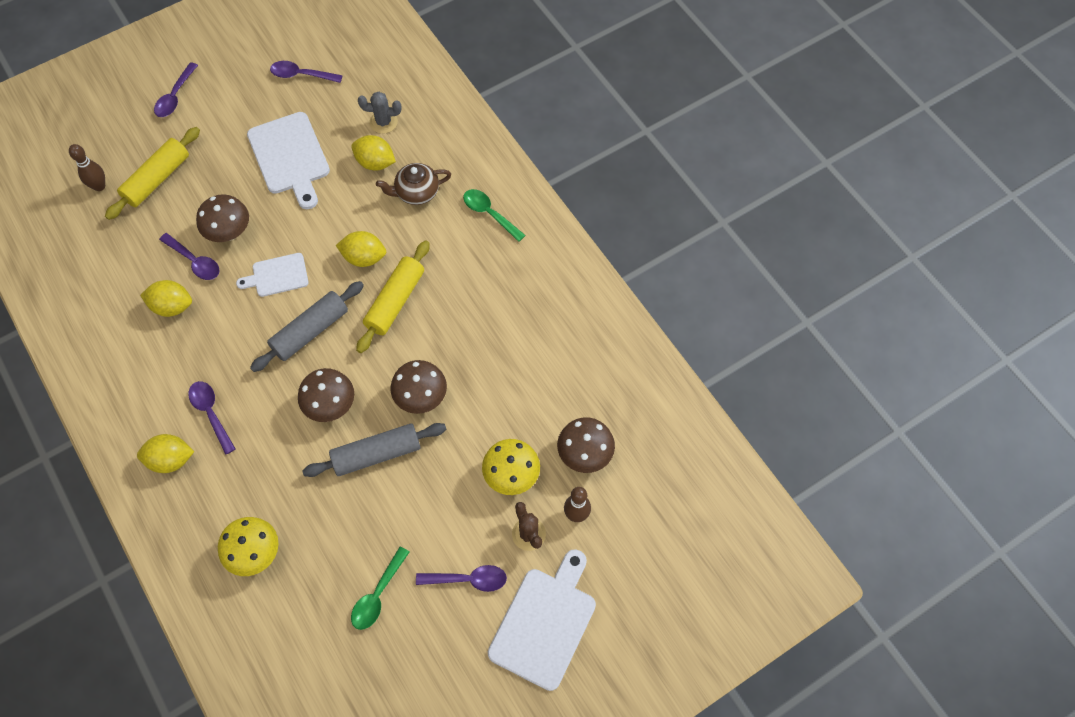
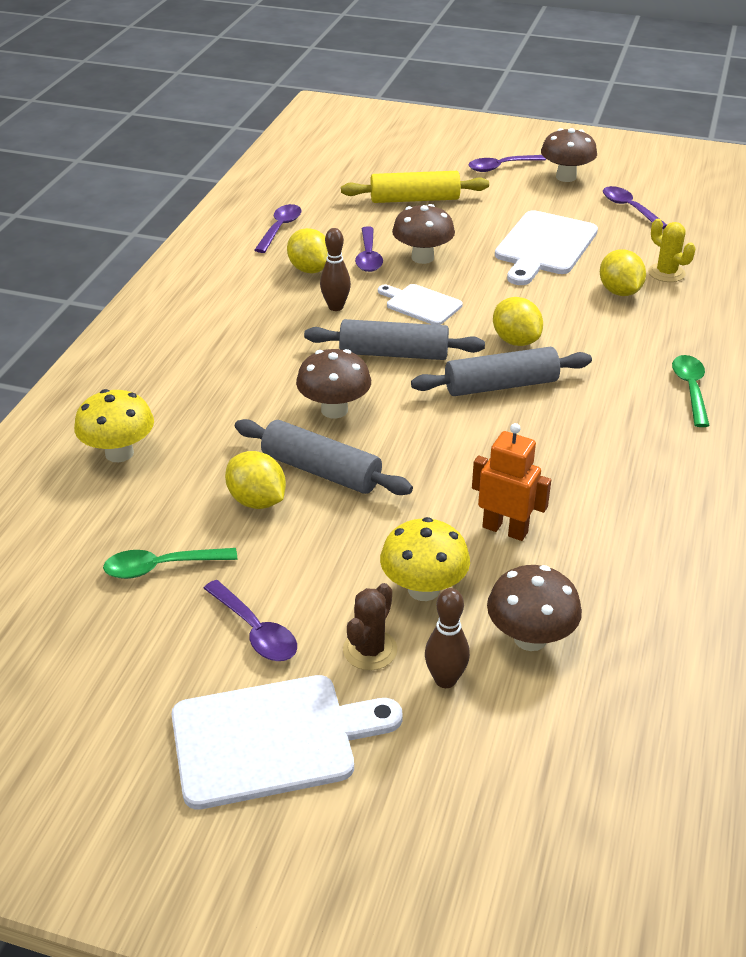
camera: 50 degrees right, 25 degrees down
brown bowling pin [69,144,105,191] -> brown bowling pin moved to [320,228,351,311]
yellow lemon [137,434,194,473] -> yellow lemon moved to [225,451,286,509]
purple spoon [188,381,236,455] -> purple spoon moved to [255,204,301,253]
yellow rolling pin [356,241,430,353] -> grey rolling pin [411,347,592,396]
grey cactus [358,92,401,134] -> yellow cactus [648,219,696,282]
brown teapot [376,163,451,205] -> none
brown mushroom [391,360,447,414] -> brown mushroom moved to [541,128,597,182]
none -> orange robot [472,423,551,541]

